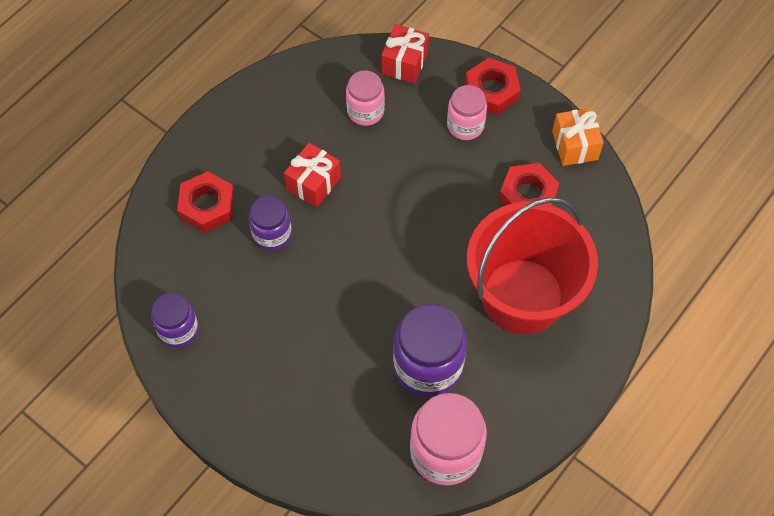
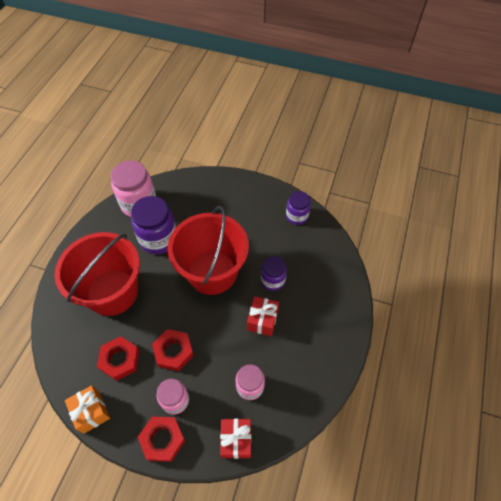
camera: 160 degrees right, 5 degrees down
red nut [177,171,235,232] -> red nut moved to [152,329,194,371]
none -> red bucket [167,206,249,295]

